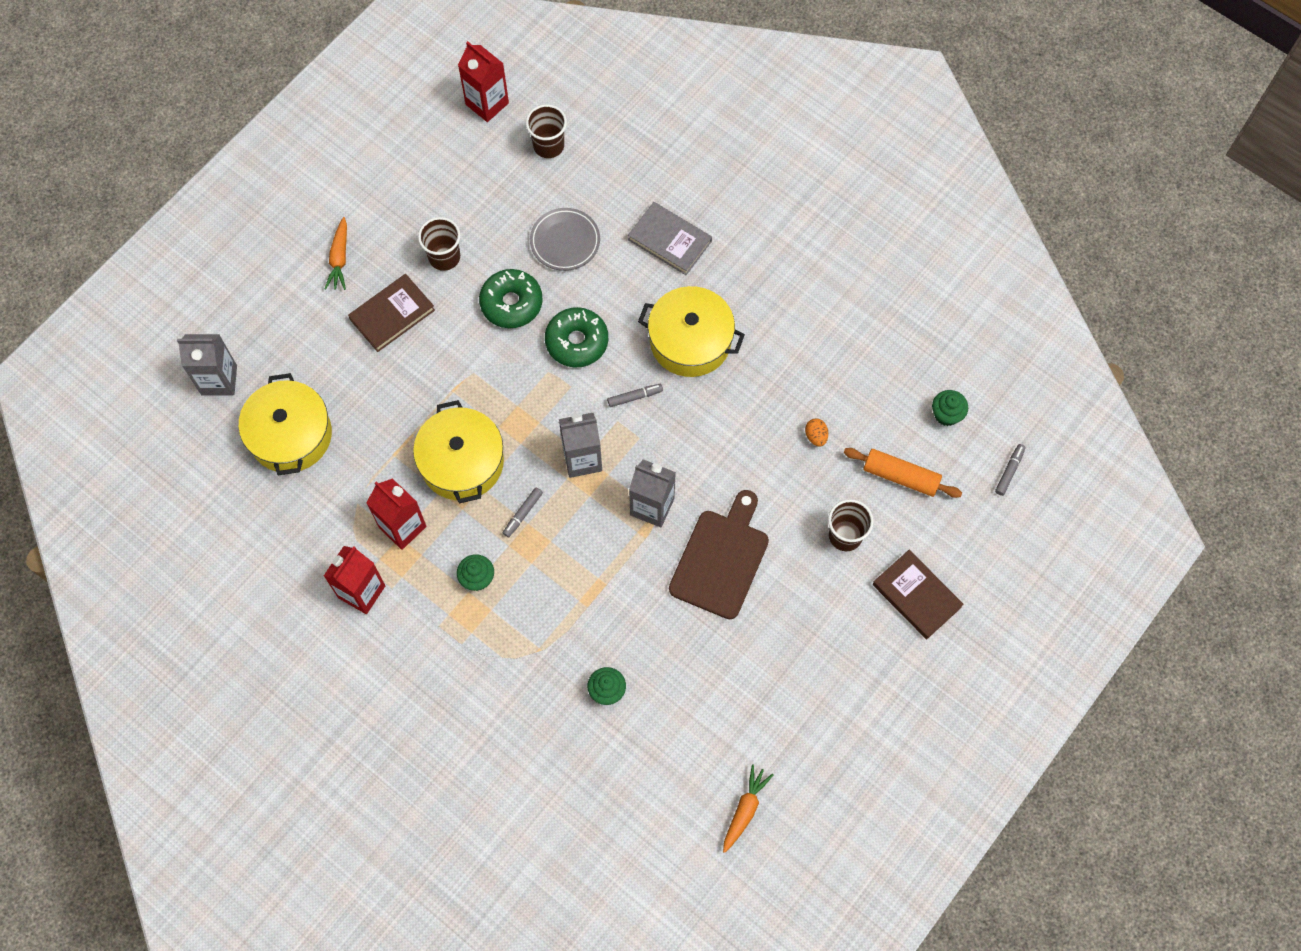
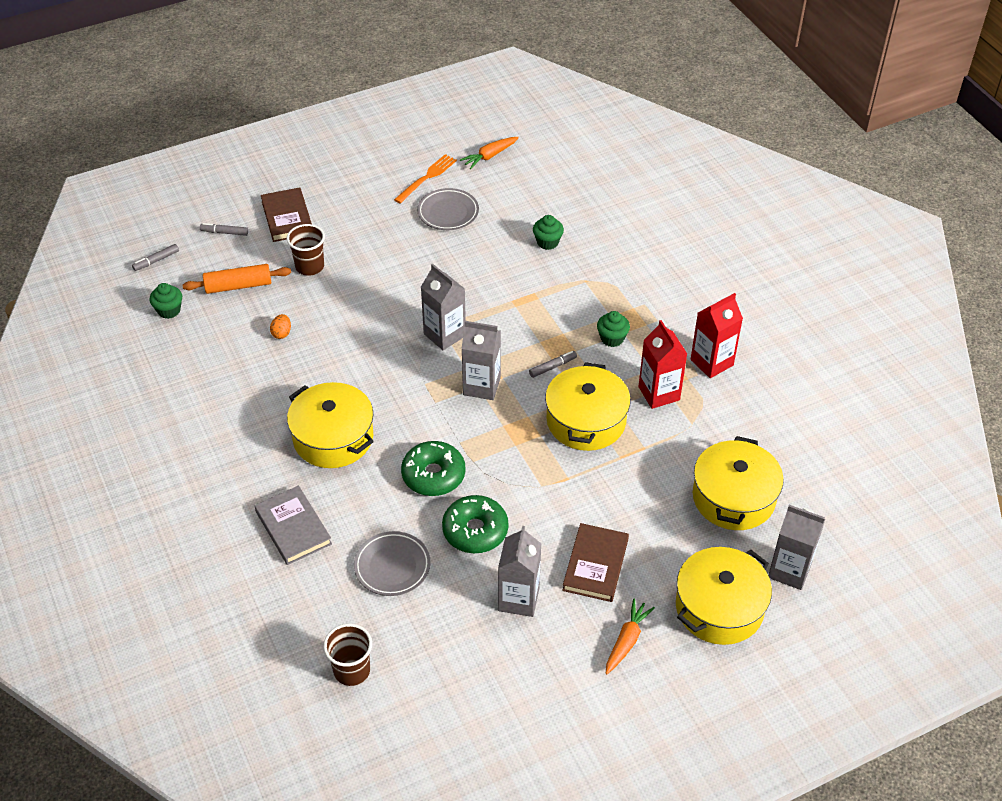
camera: 155 degrees left, 20 degrees down
brown book [348,274,435,352] -> brown book turned 60 degrees counterclockwise [562,523,629,602]
brown cup [418,217,461,271] -> grey carton [498,526,541,617]
red carton [458,41,509,122] -> none
grey marker [607,384,663,407] -> grey marker moved to [200,223,248,236]
brown cutting board [669,490,769,619] -> none
orange rolling pin [844,448,962,498] -> orange rolling pin turned 60 degrees counterclockwise [182,264,291,294]
none -> orange fork [394,154,457,204]
none -> grey plate [417,188,479,230]
none -> yellow pot [676,547,772,645]

